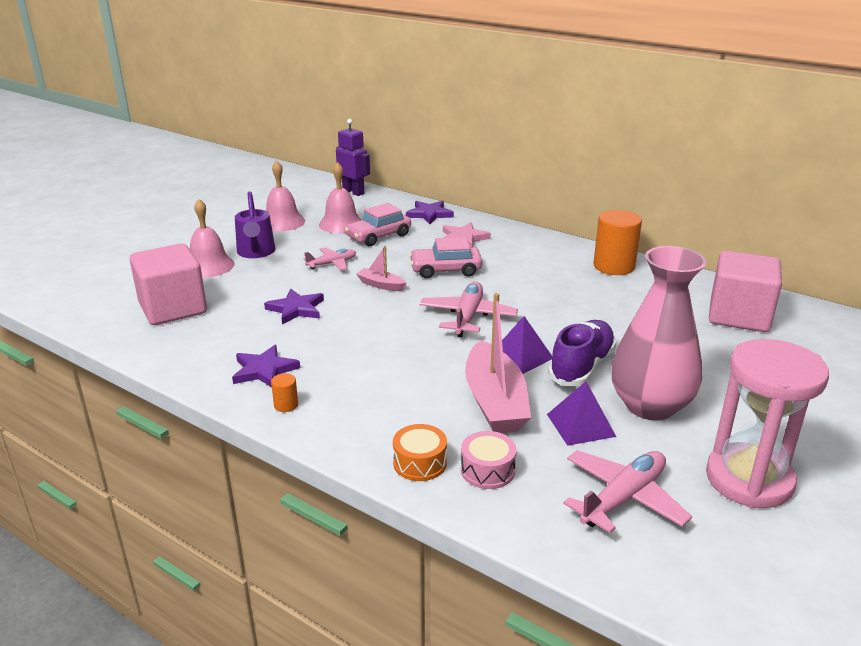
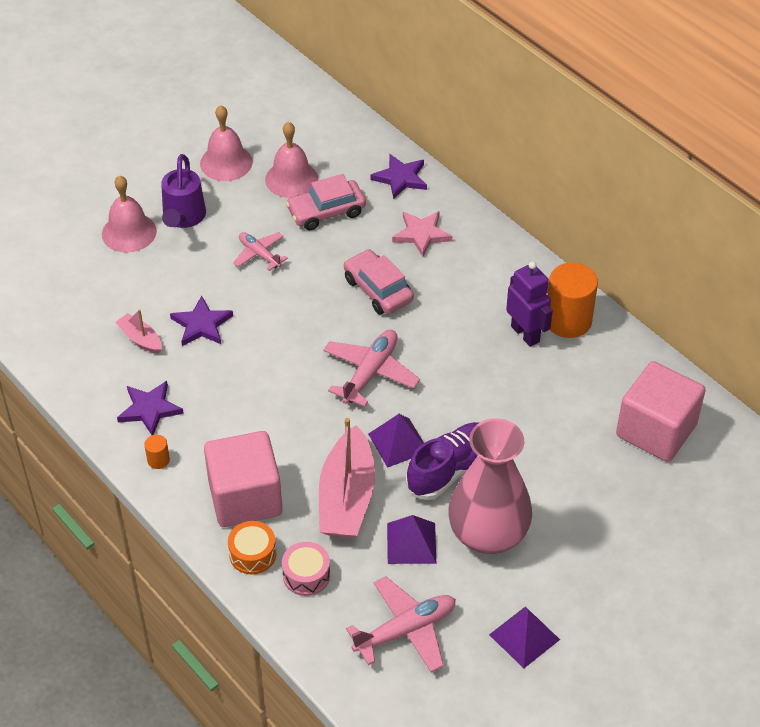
camera: 15 degrees right, 20 degrees up
pink cube [130,243,207,325] -> pink cube moved to [204,431,282,527]
pink plane [304,247,356,270] -> pink plane turned 120 degrees counterclockwise [233,232,288,271]
purple robot [336,119,370,196] -> purple robot moved to [506,261,553,347]
pink boat [356,246,407,291] -> pink boat moved to [115,309,162,354]
pink car [409,237,482,278] -> pink car turned 45 degrees clockwise [344,249,414,314]
pink hourglass [706,339,829,508] -> purple pyramid [489,607,560,669]

